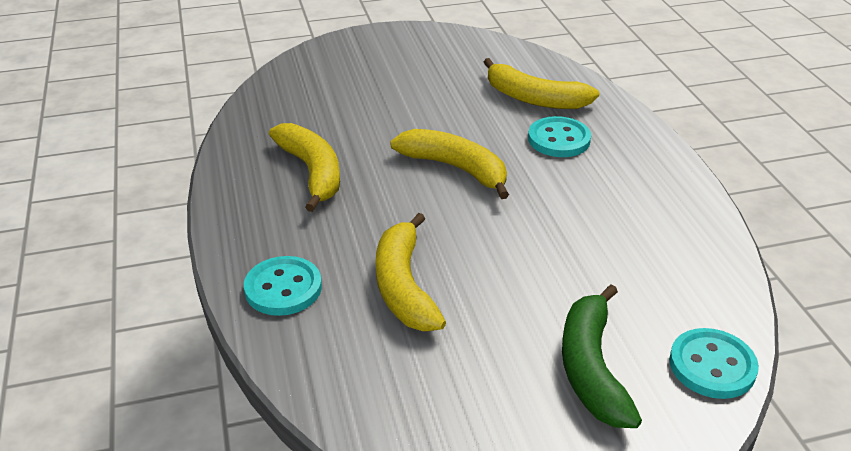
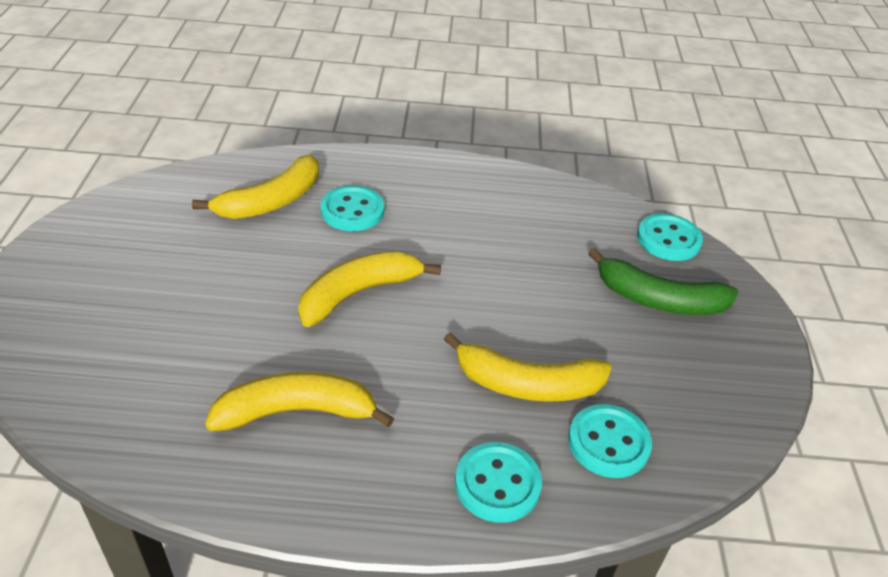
camera: 75 degrees left, 5 degrees up
none -> turquoise button [568,404,652,478]

